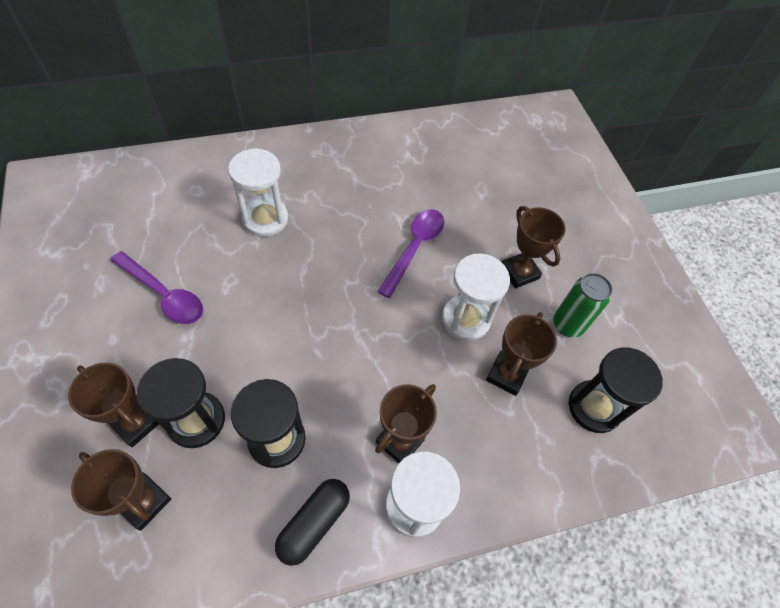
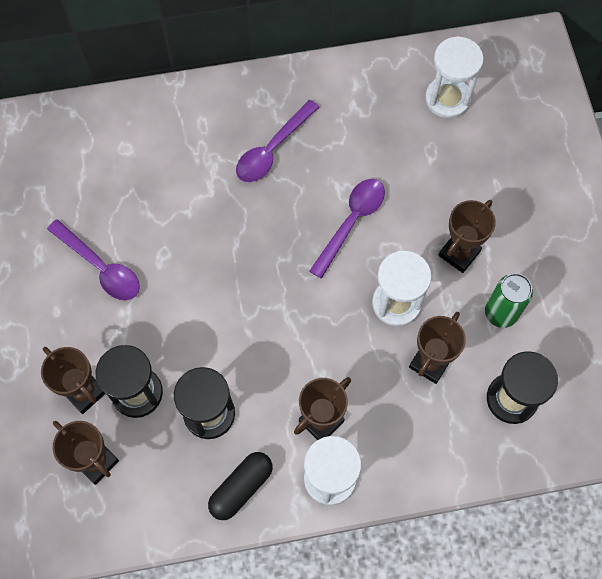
camera: 10 degrees right, 10 degrees up
white hourglass [228,148,288,237] -> white hourglass moved to [425,36,484,118]
brown trophy [502,206,566,288] -> brown trophy turned 60 degrees clockwise [438,200,496,273]
none -> purple spoon [236,100,319,182]

